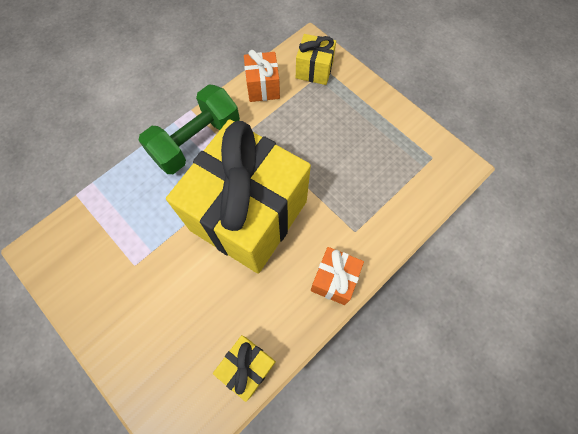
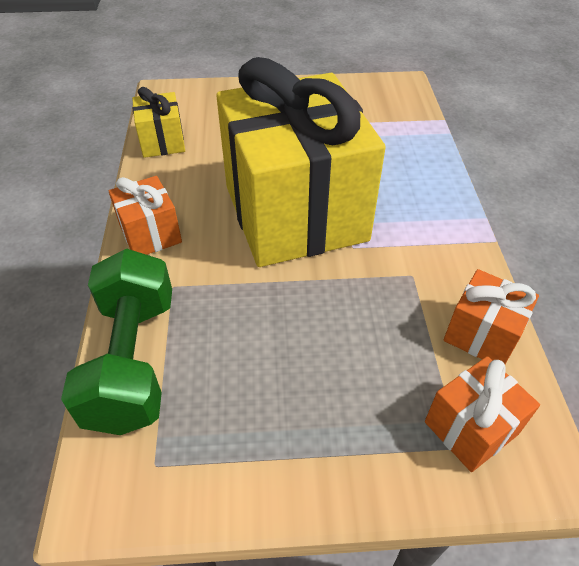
camera: 130 degrees right, 20 degrees down
green dumbbell [139,84,240,174] -> green dumbbell moved to [61,249,172,435]
yellow gift [296,34,336,85] -> orange gift [425,356,540,472]

